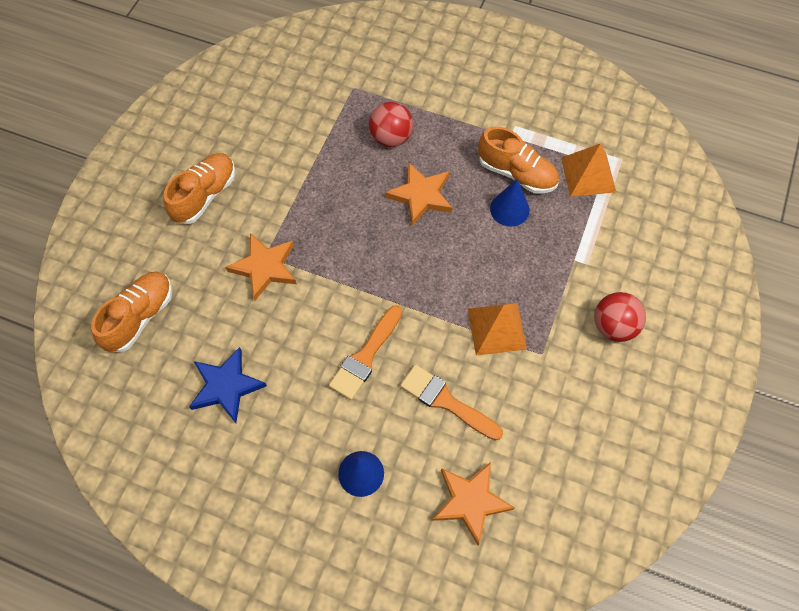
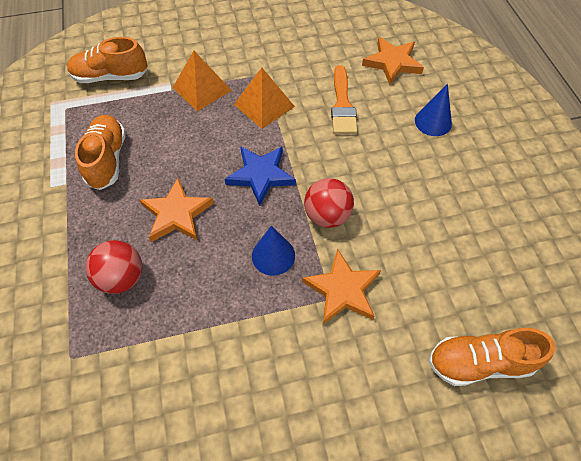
camera: 125 degrees left, 5 degrees down
orange shoe [164,153,236,224] -> orange shoe moved to [67,37,148,83]
blue star [189,347,267,423] -> blue star moved to [225,146,296,206]
orange brush [329,305,402,400] -> none
blue cone [490,179,530,227] -> blue cone moved to [252,226,295,276]
orange pyramid [561,143,616,197] -> orange pyramid moved to [173,51,232,112]
red ball [594,292,646,342] -> red ball moved to [304,178,354,228]

